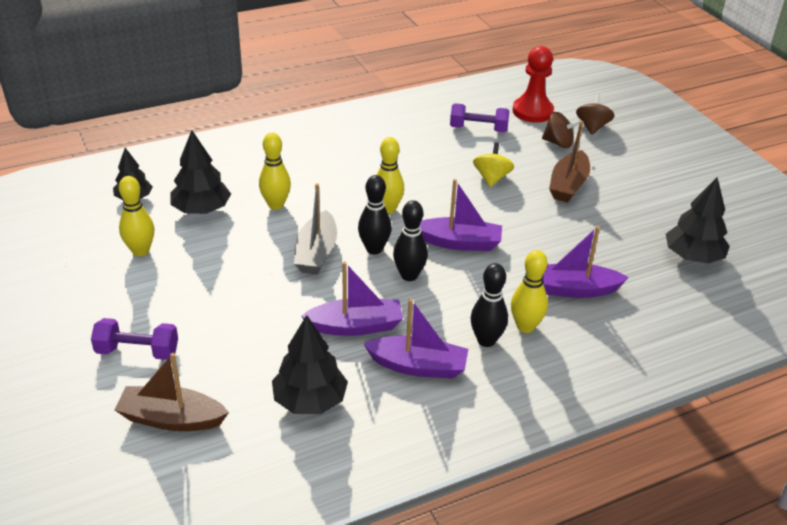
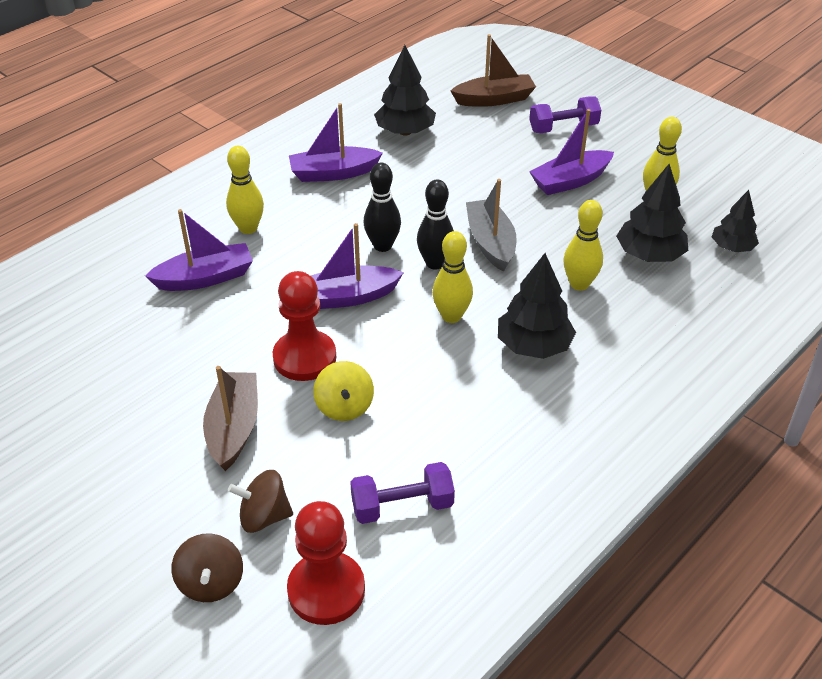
camera: 160 degrees right, 5 degrees up
purple boat [301,261,403,336] -> purple boat moved to [529,109,614,195]
black bowling pin [471,263,508,347] -> none
black tree [666,177,730,264] -> black tree moved to [498,253,576,359]
none -> red pawn [273,271,336,381]

